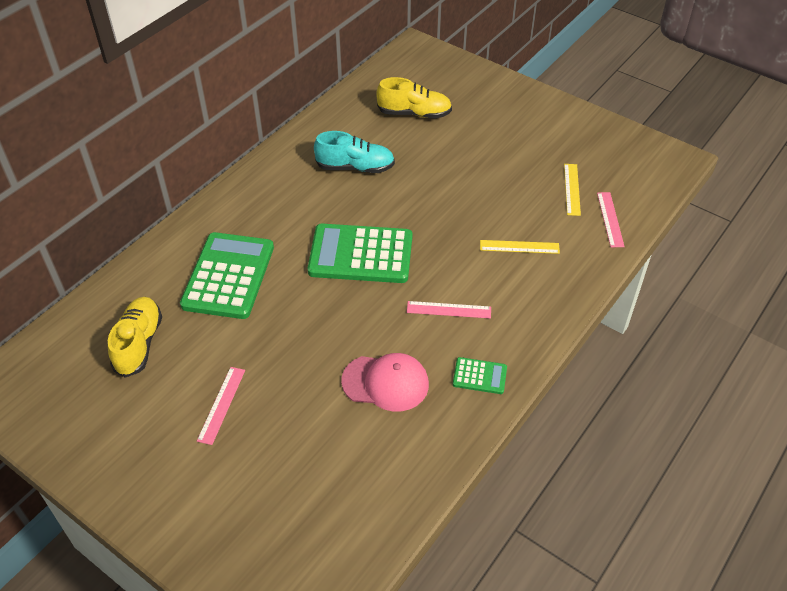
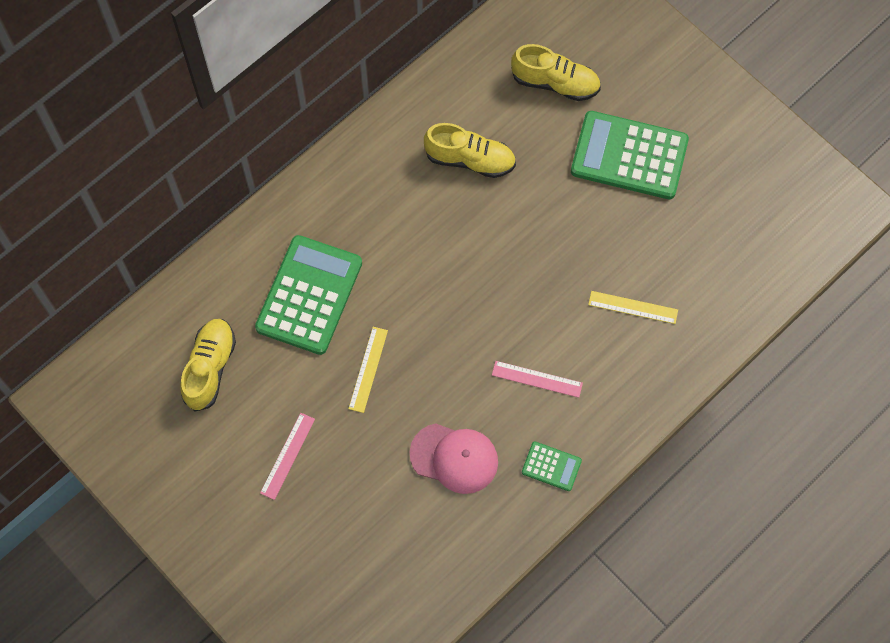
camera: 10 degrees right, 20 degrees up
green calculator [308,224,413,283] -> green calculator moved to [571,111,689,199]
turquoise shoe [314,131,395,173] -> yellow shoe [424,123,516,178]
yellow ruler [564,164,581,216] -> yellow ruler moved to [348,327,388,413]
pink ruler [597,192,625,247] -> none

